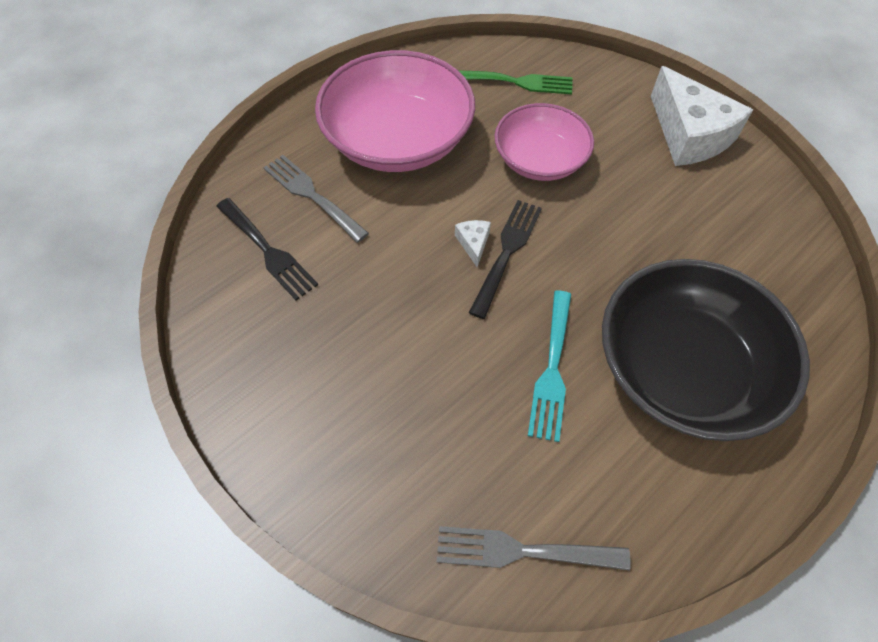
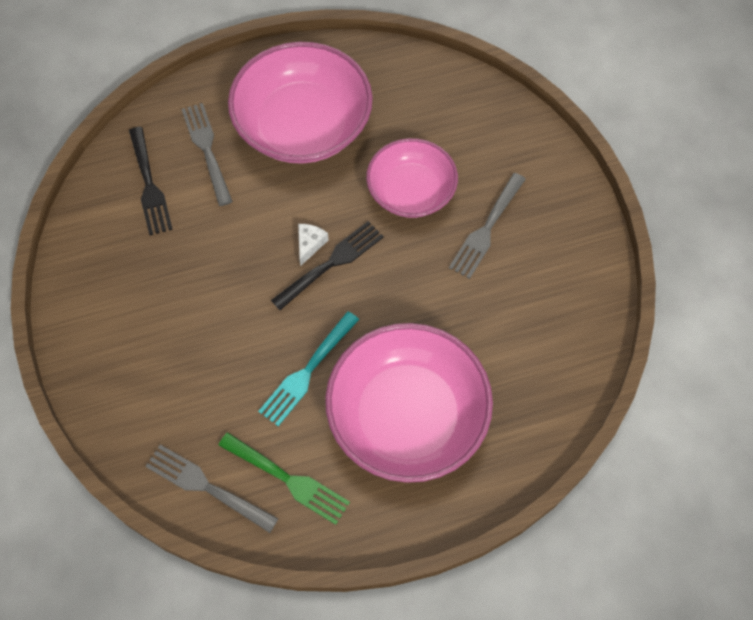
camera: 25 degrees right, 5 degrees up
green fork [458,70,573,94] -> green fork moved to [218,432,350,525]
black bowl [602,259,810,441] -> pink bowl [325,323,493,483]
white cheese [651,66,753,166] -> none
none -> grey fork [449,173,526,279]

